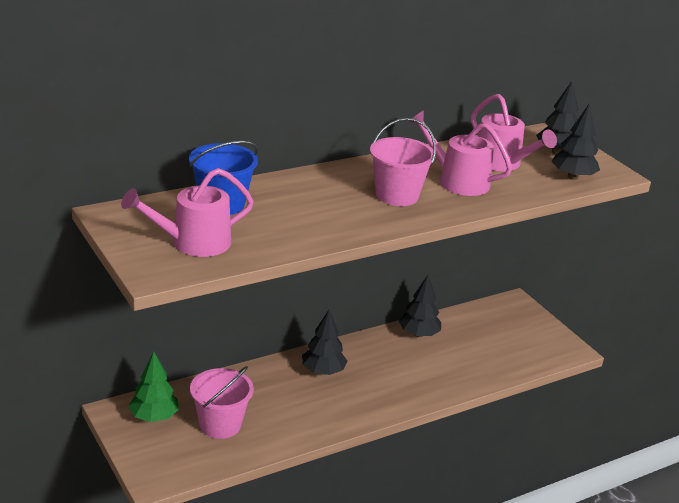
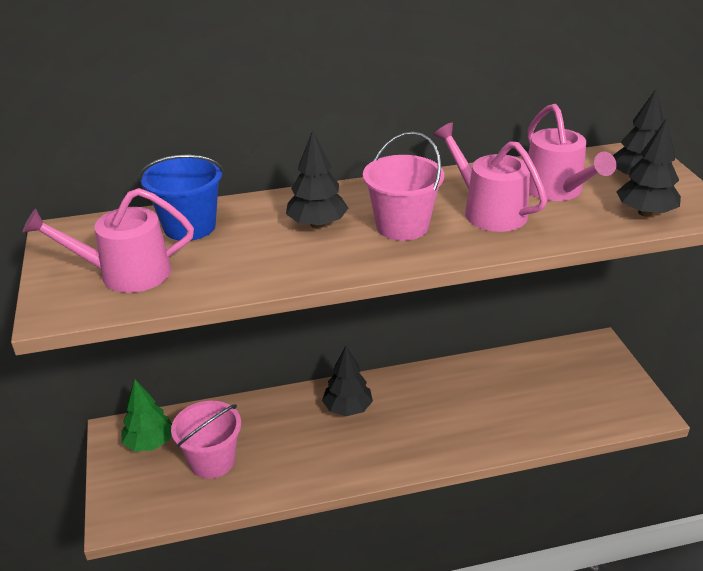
camera: 20 degrees right, 5 degrees up
black tree [399,275,441,337] -> black tree moved to [286,130,348,228]

